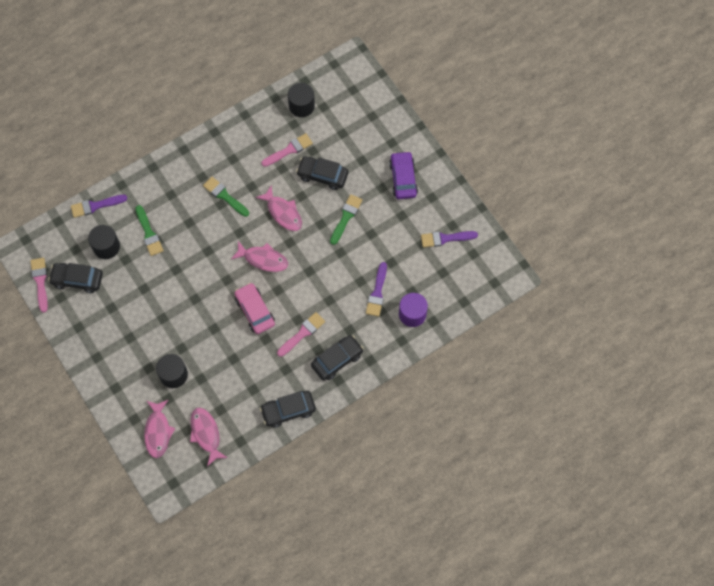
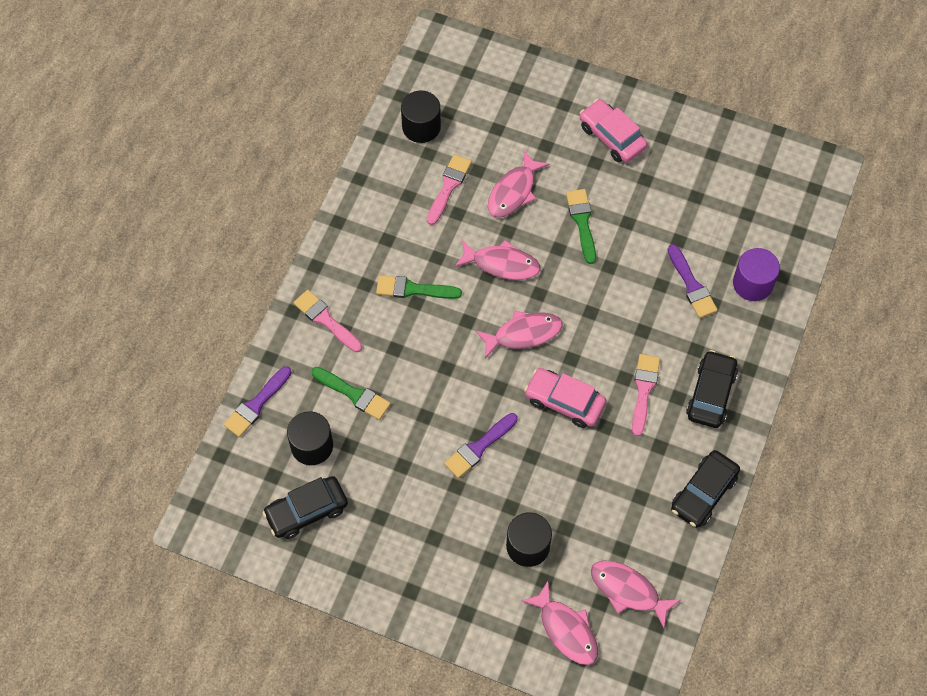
camera: 35 degrees left, 5 degrees down
pink brush [31,258,48,312] -> pink brush moved to [293,290,362,352]
black car [296,156,348,190] -> pink fish [488,151,549,218]
purple car [389,151,418,199] -> pink car [580,99,647,163]
purple brush [421,231,478,248] -> purple brush moved to [444,413,518,478]

